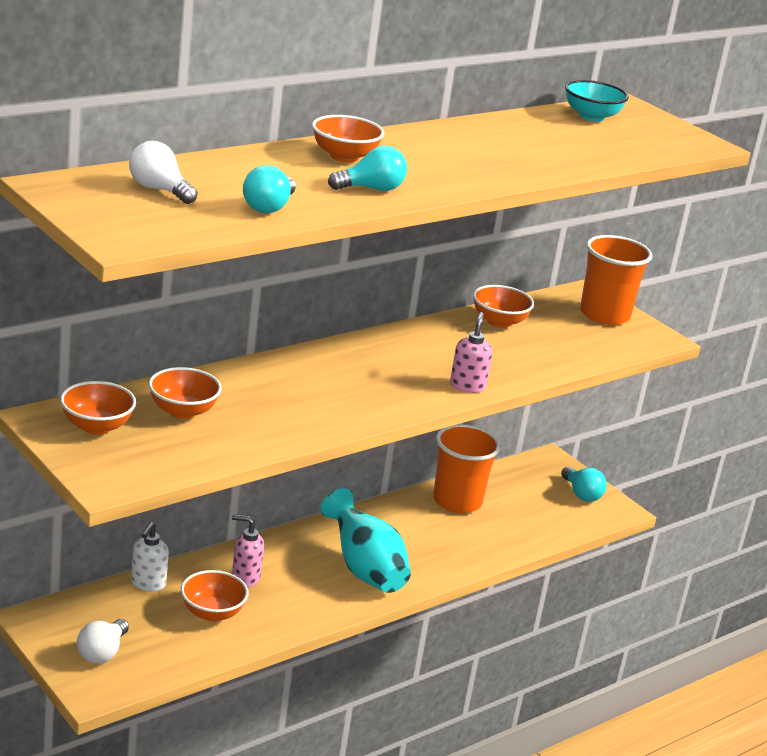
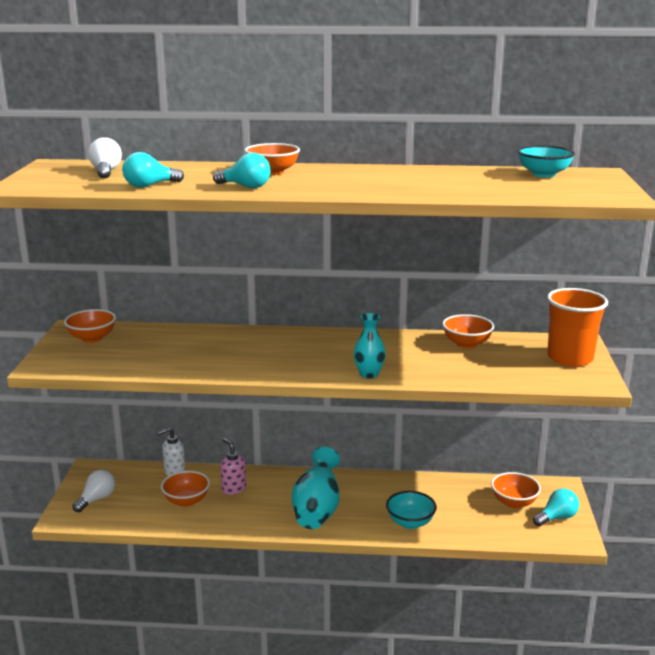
camera: 45 degrees right, 5 degrees down
white light bulb [77,619,129,664] -> white light bulb turned 150 degrees clockwise [72,470,115,512]
orange bowl [148,367,222,419] -> orange bowl moved to [491,472,541,509]
orange cup [433,424,501,513] -> none
pink soap dispenser [450,312,492,393] -> turquoise vase [354,313,386,378]
turquoise light bulb [561,467,607,502] -> turquoise light bulb turned 135 degrees counterclockwise [533,489,579,527]
none -> turquoise bowl [386,491,437,529]

